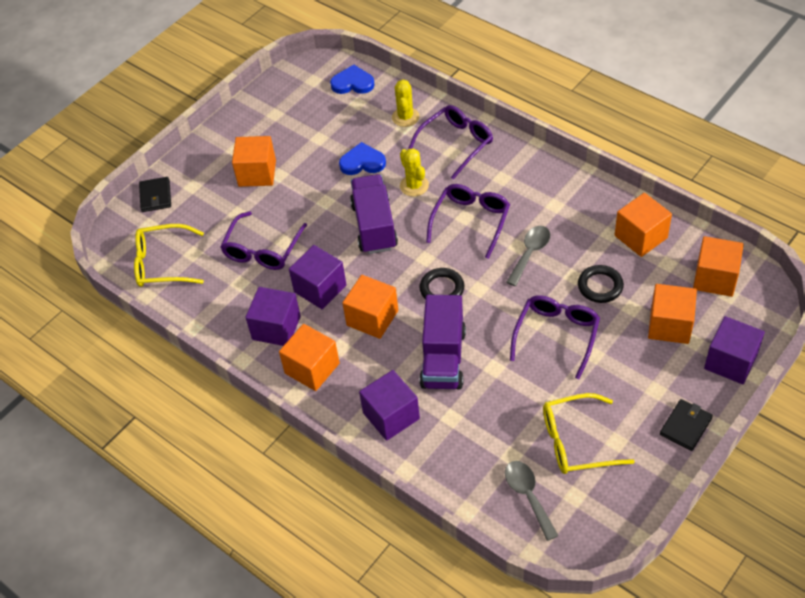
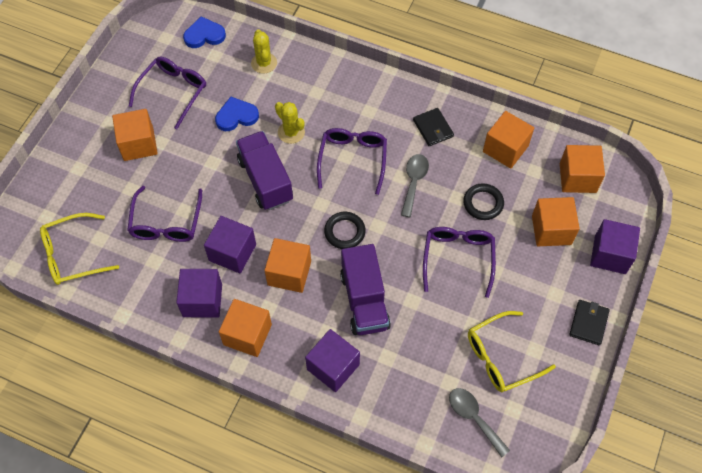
camera: 20 degrees left, 10 degrees up
black wallet [139,177,171,212] -> black wallet moved to [413,108,454,146]
purple glasses [408,105,493,180] -> purple glasses moved to [129,57,206,129]

